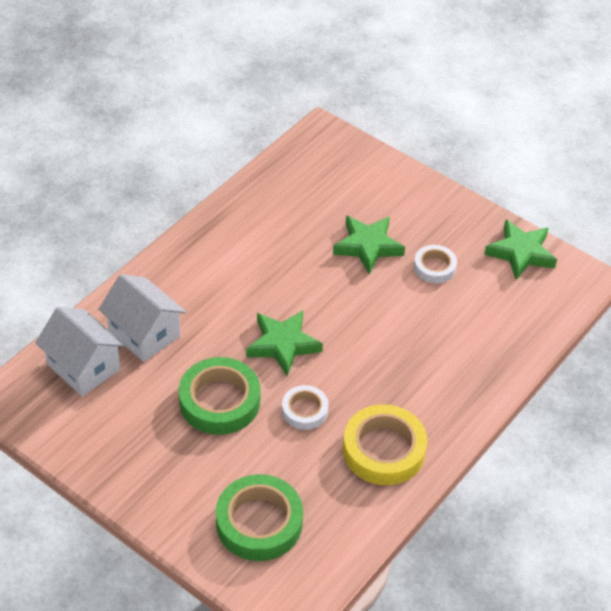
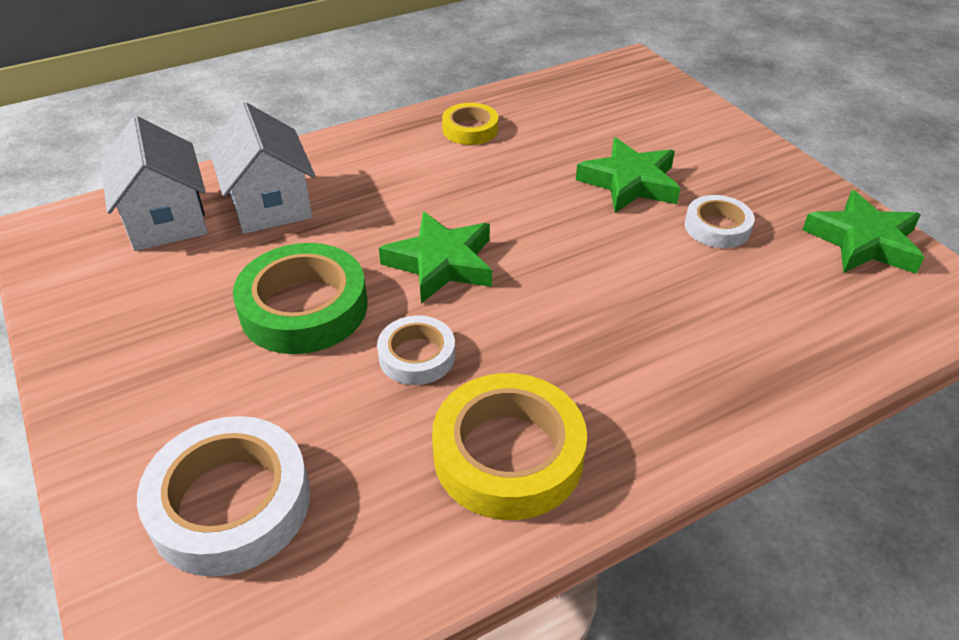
camera: 25 degrees right, 5 degrees down
green tape [216,474,303,561] -> white tape [137,416,310,577]
none -> yellow tape [442,103,498,145]

